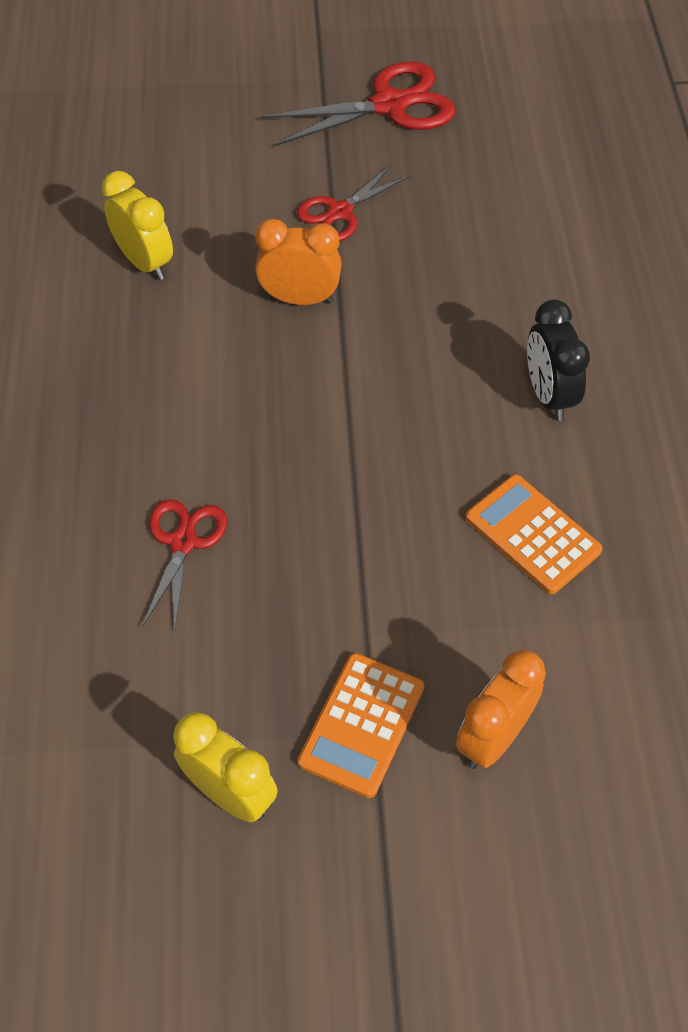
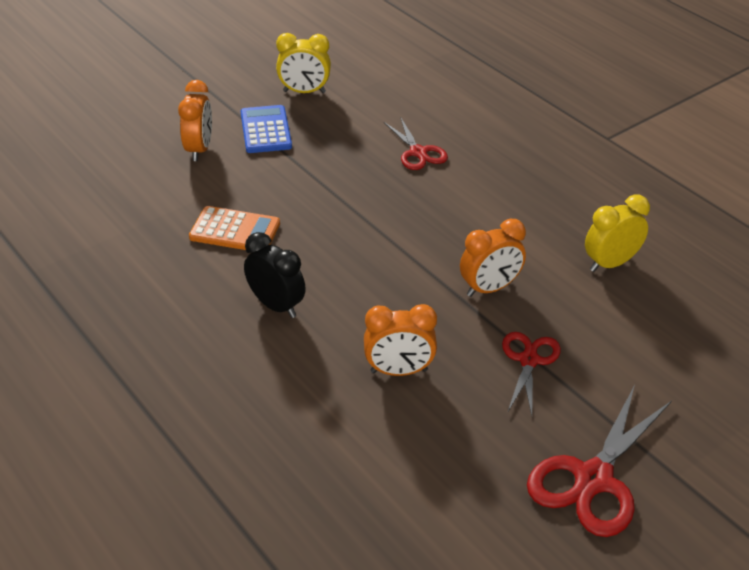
camera: 145 degrees right, 15 degrees down
yellow clock [102,171,173,280] -> yellow clock turned 135 degrees clockwise [585,195,650,272]
orange calculator [298,653,424,798] -> blue calculator [241,105,292,153]
none -> orange clock [364,304,437,376]

